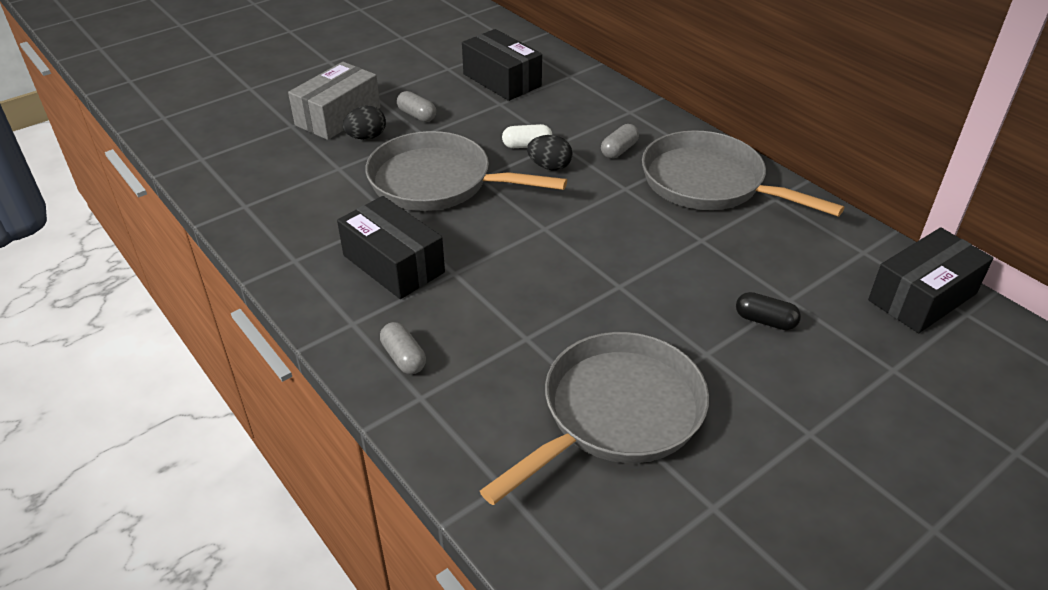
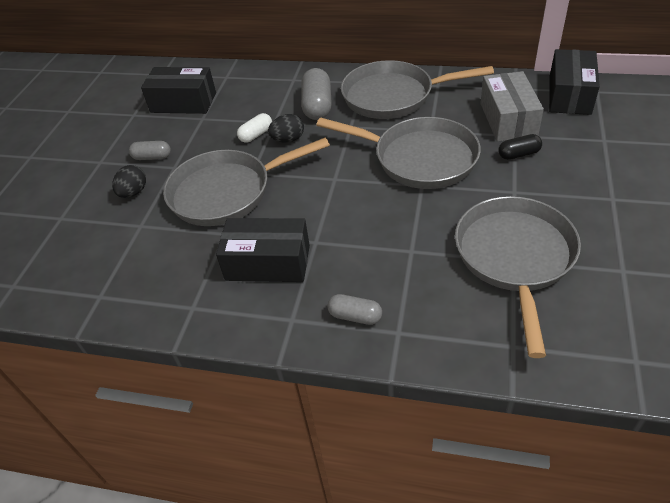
camera: 35 degrees left, 5 degrees up
grey box [288,62,380,140] -> grey box moved to [480,71,544,142]
grey capsule [601,124,639,159] -> grey capsule [301,68,332,120], size x1.71
none -> grey pan [316,117,481,189]

